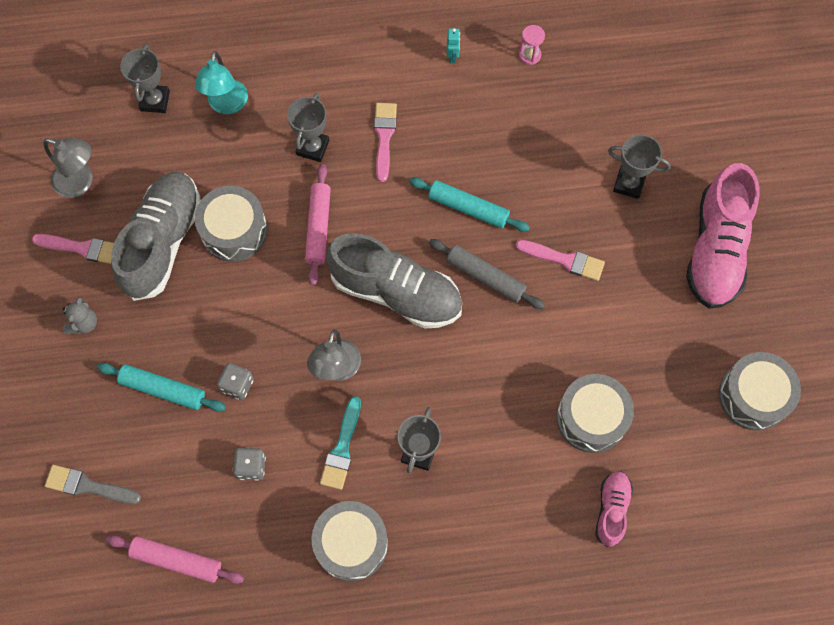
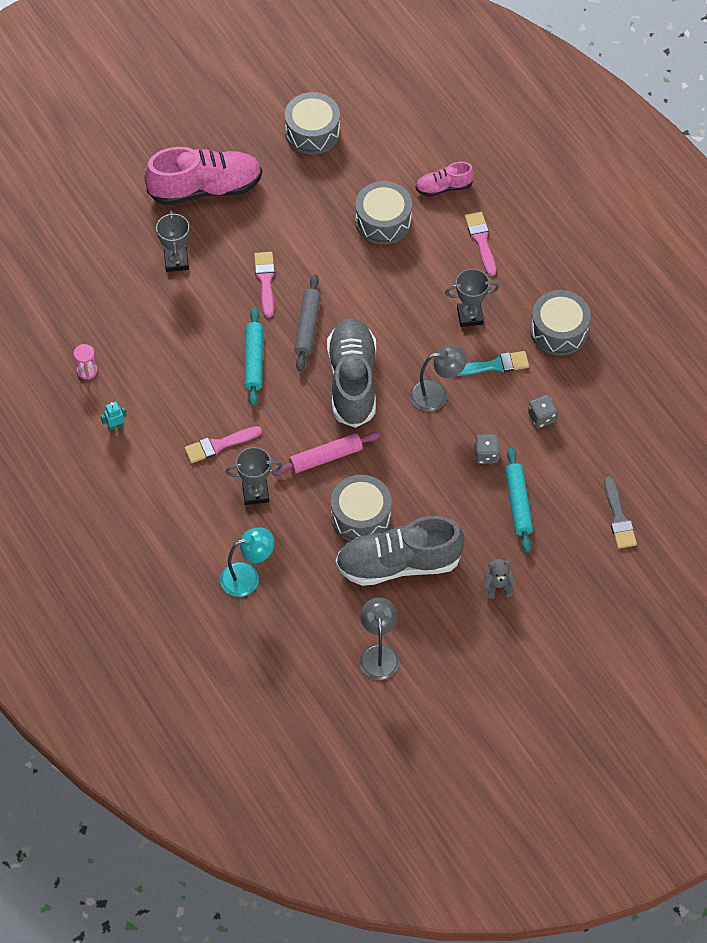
camera: 115 degrees left, 10 degrees down
pink brush [32,234,114,264] -> pink brush moved to [465,212,496,276]
pink rolling pin [106,535,244,584] -> none
grey trophy [120,44,170,113] -> none

